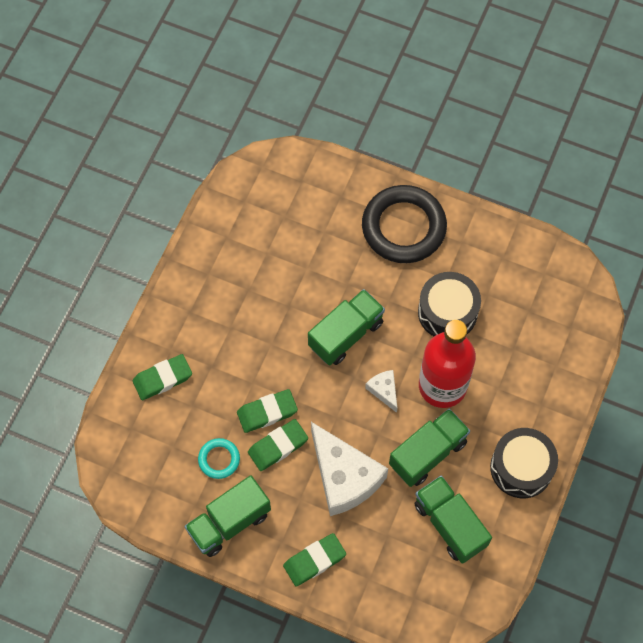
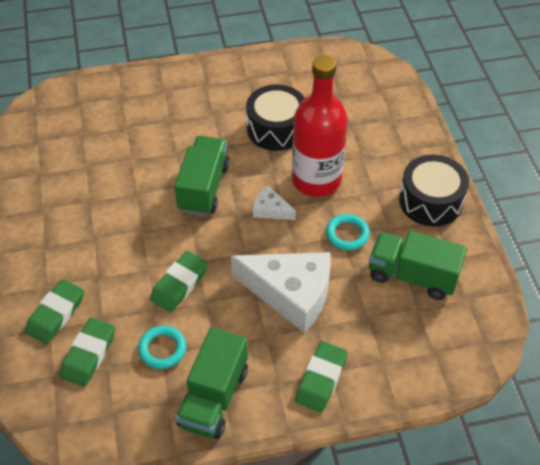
camera: 35 degrees left, 15 degrees down
green eraser [248,419,308,471] -> green eraser moved to [60,318,115,387]
black ring [362,185,447,263] -> none
green truck [389,409,470,487] -> turquoise ring [326,214,370,251]

